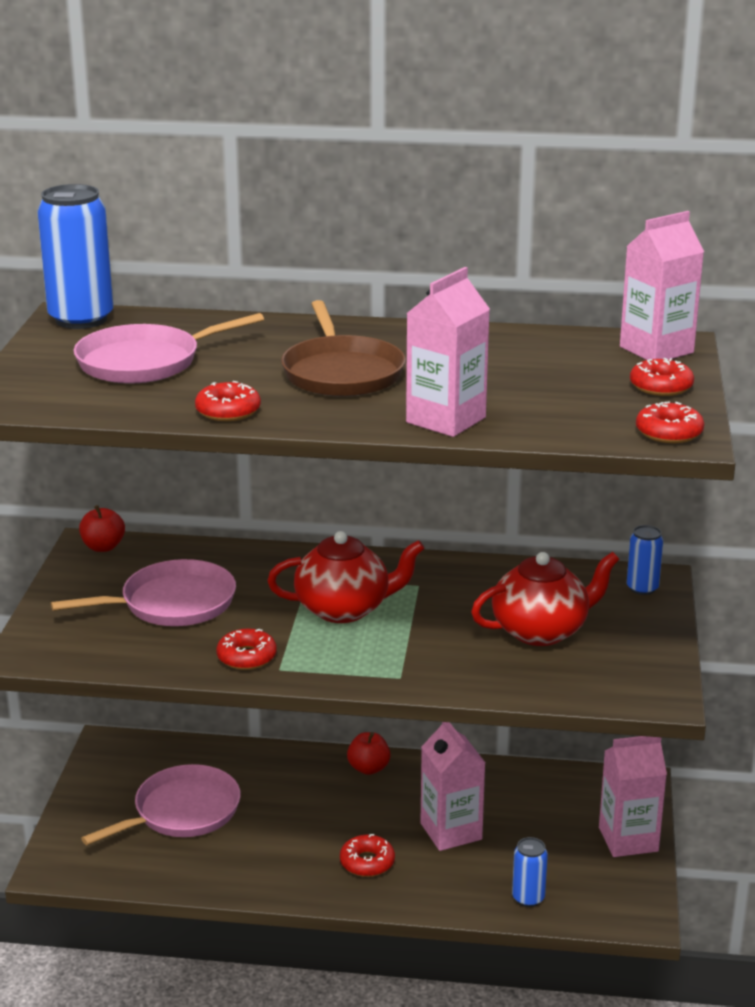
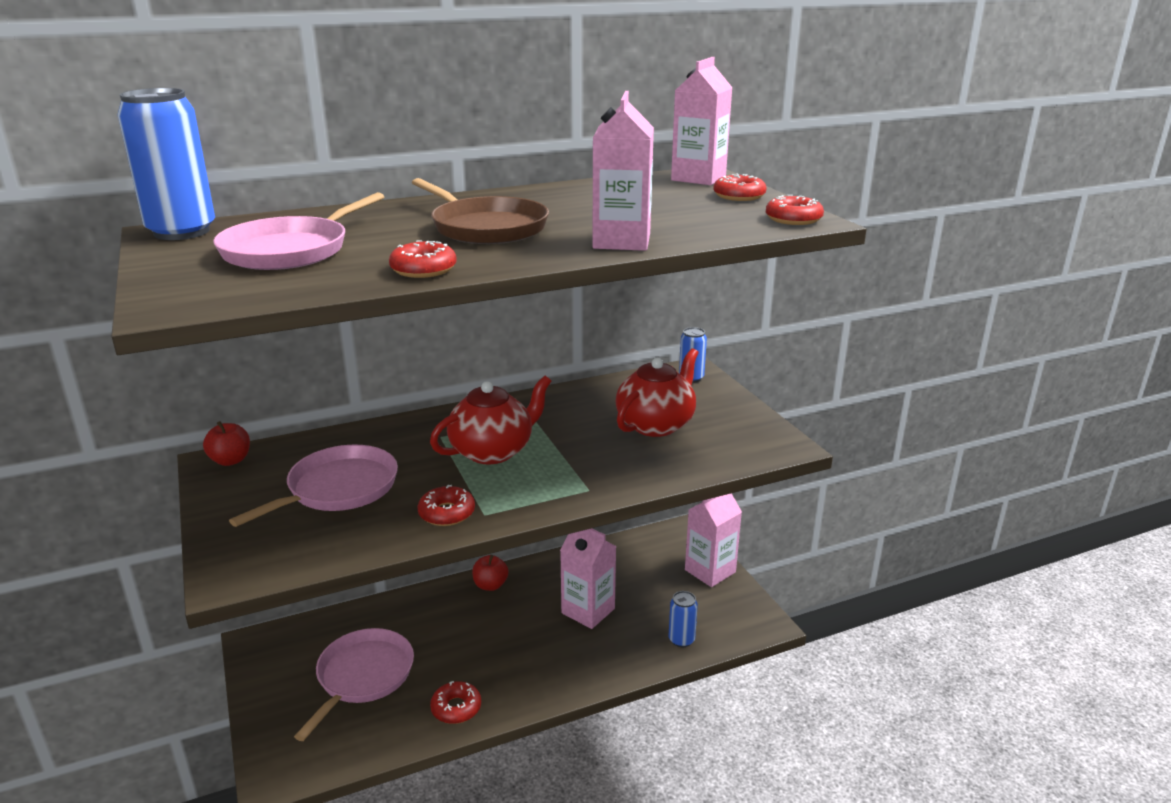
camera: 30 degrees left, 0 degrees up
red donut [340,834,395,877] -> red donut moved to [430,681,481,724]

